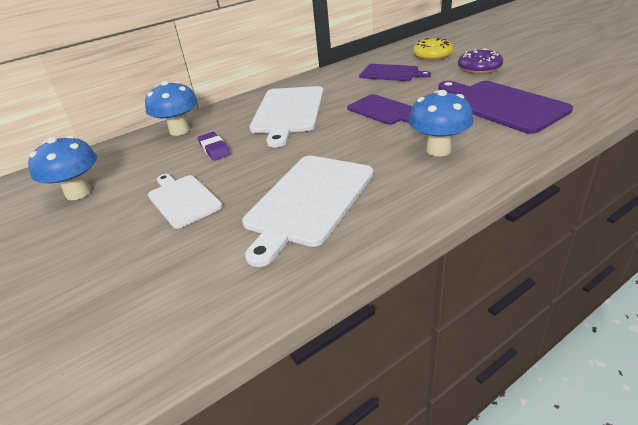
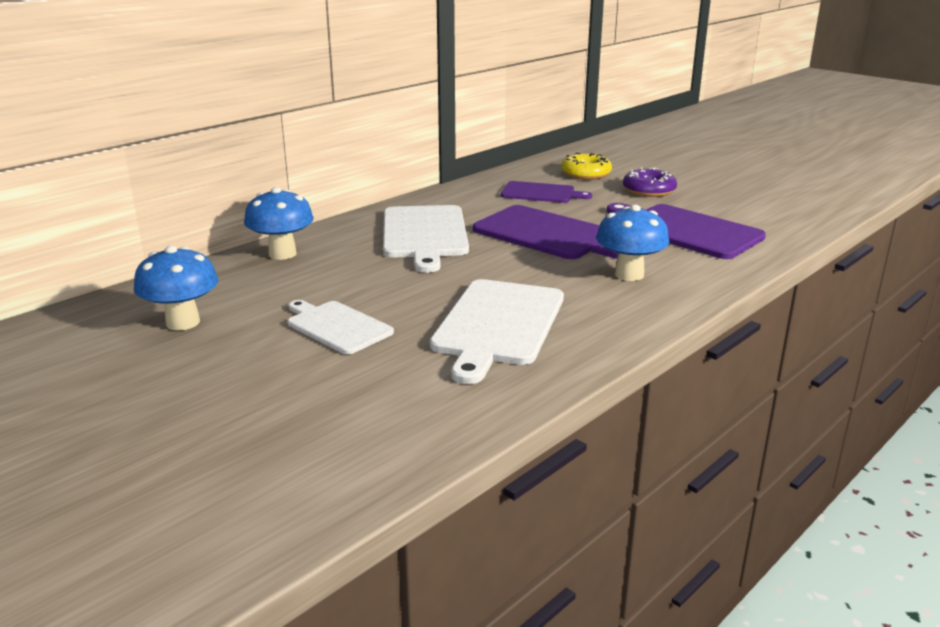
camera: 15 degrees left, 10 degrees down
purple eraser [197,132,230,161] -> none
purple cutting board [347,94,413,125] -> purple cutting board [473,205,619,259], size x1.62

